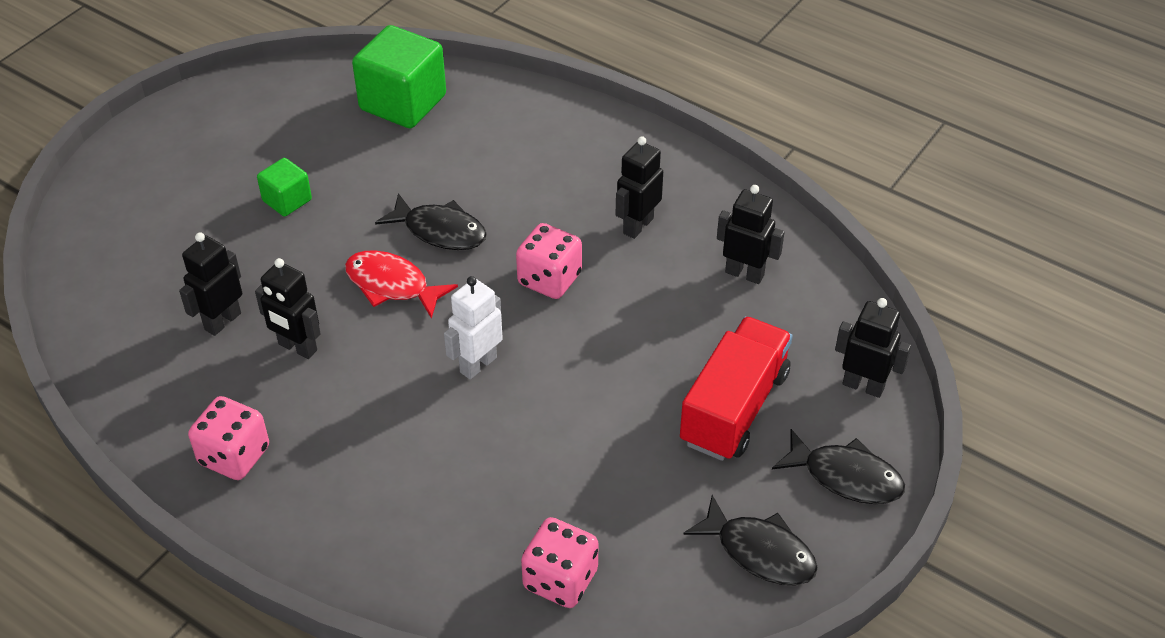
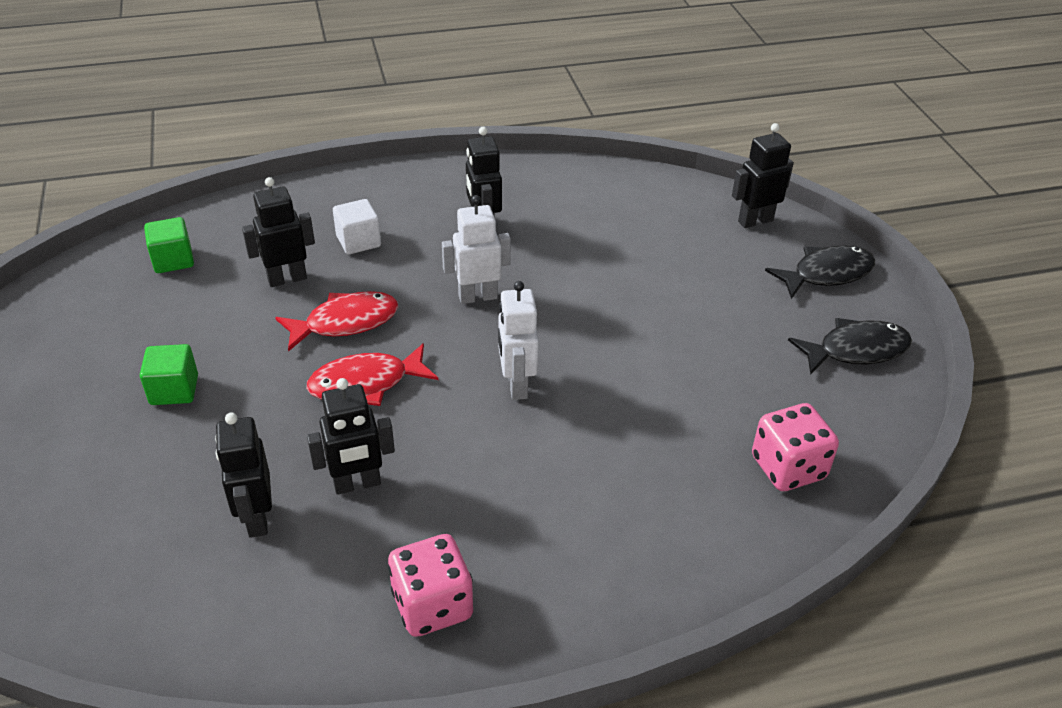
camera: 50 degrees left, 5 degrees down
green cube [352,25,446,128] -> green cube [144,217,194,273], size x0.53
black fish [375,193,487,250] -> red fish [275,291,398,352]
pink dice [516,223,582,299] -> white robot [442,195,511,304]
red truck [680,316,792,461] -> none
black robot [717,185,784,284] -> black robot moved to [242,177,315,287]
none -> white cube [333,199,381,254]

